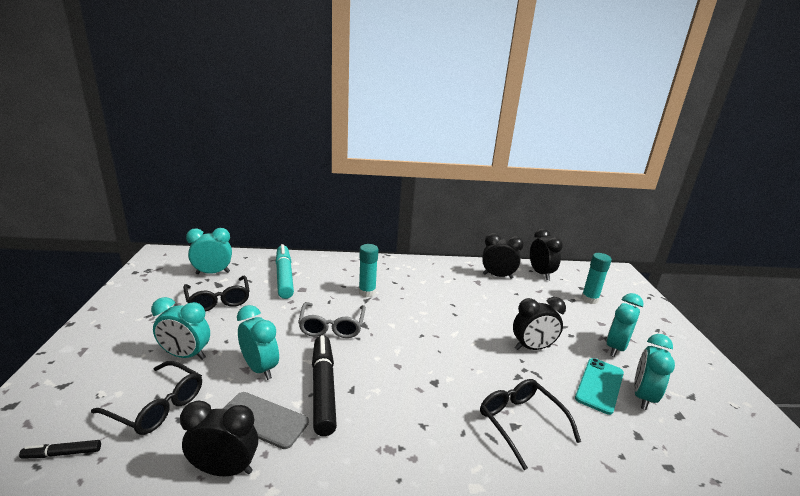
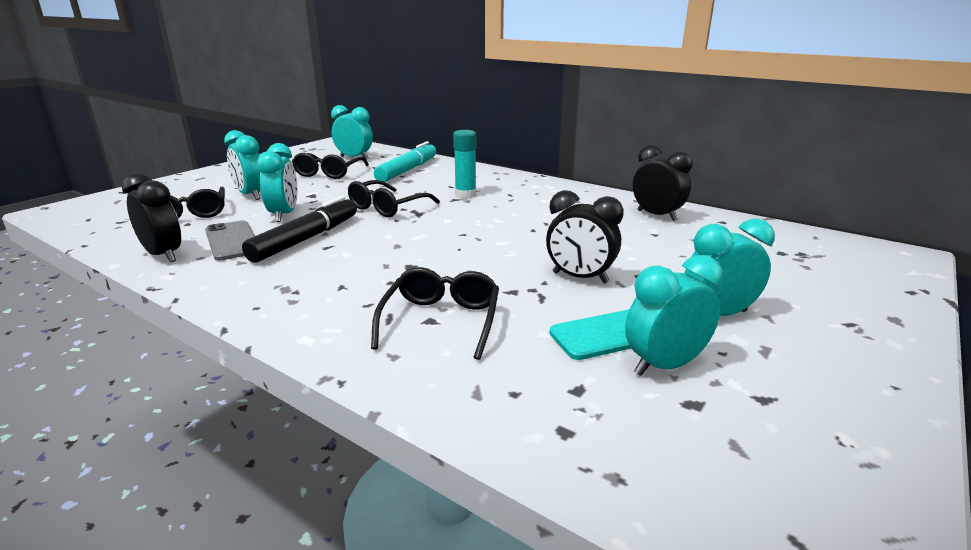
camera: 40 degrees right, 0 degrees up
black marker [19,440,101,459] -> none
grey glasses [298,302,366,338] -> black glasses [348,180,440,217]
black clock [530,229,563,280] -> none
turquoise glue stick [581,253,612,304] -> none

